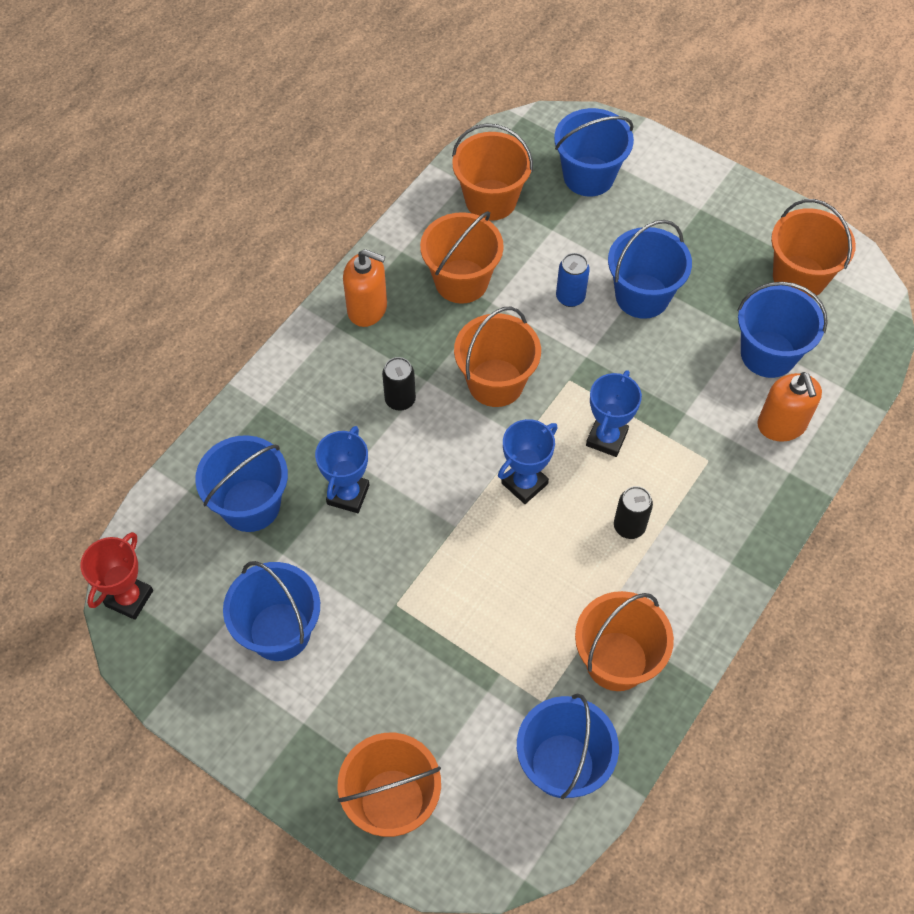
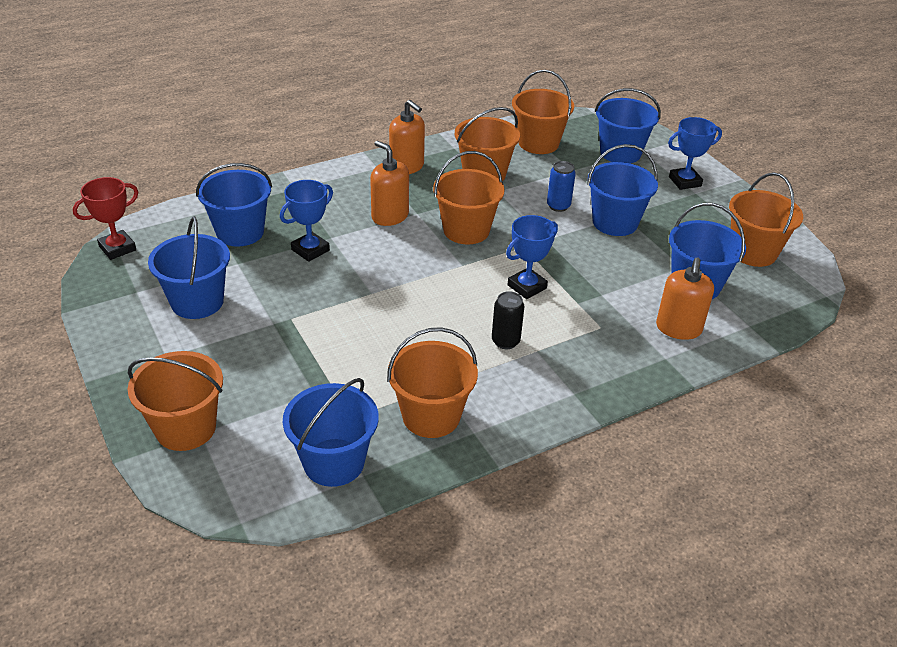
camera: 25 degrees right, 20 degrees down
black can [382,357,416,411] -> orange soap dispenser [370,141,409,226]
blue trophy [498,419,558,504] -> blue trophy moved to [668,117,722,190]

